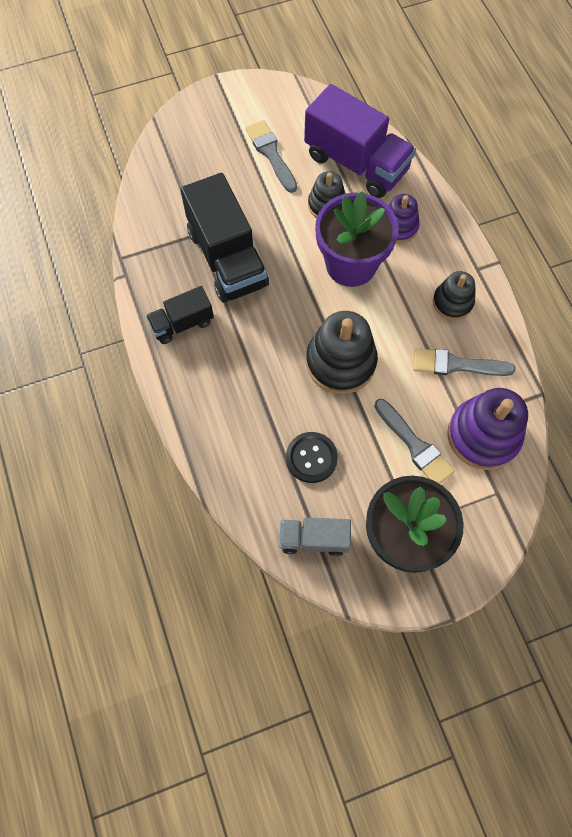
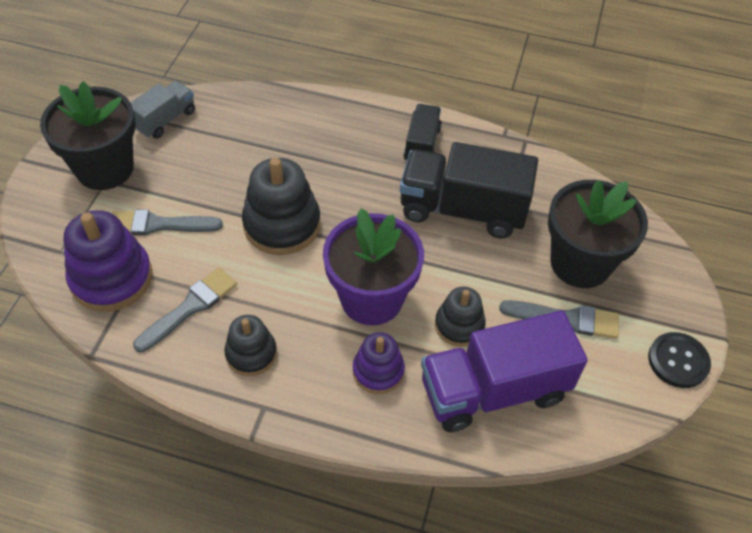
camera: 125 degrees right, 15 degrees down
black button [286,432,338,483] -> black button moved to [648,332,711,388]
none -> black flower pot [548,180,648,288]

